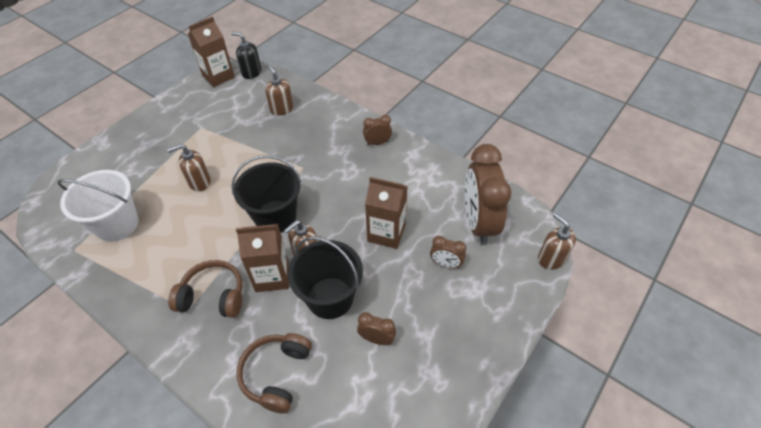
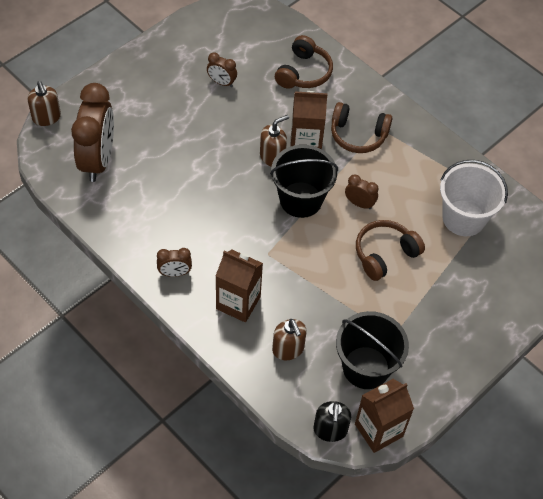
camera: 175 degrees left, 5 degrees up
brown soap dispenser [167,144,211,192] -> brown headphones [356,220,425,281]
black soap dispenser [231,32,261,79] -> black soap dispenser turned 60 degrees clockwise [313,401,351,442]
black bucket [288,237,363,319] -> black bucket moved to [336,311,409,389]
brown carton [365,177,408,249] -> brown carton moved to [216,249,263,322]
brown clock [430,236,466,268] -> brown clock moved to [345,174,378,209]

